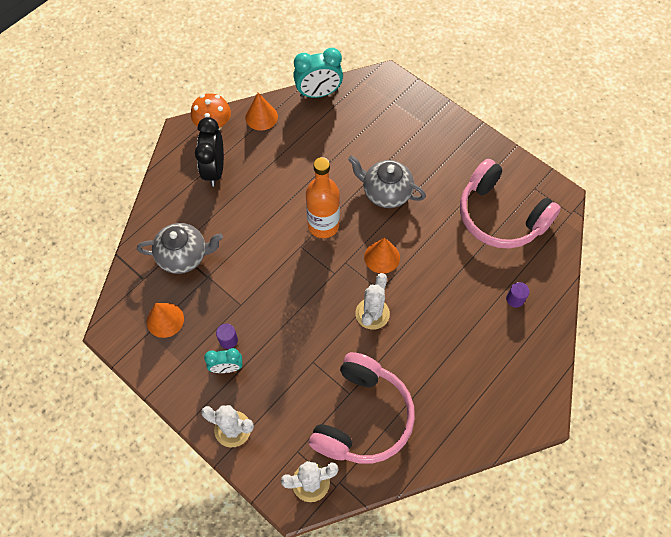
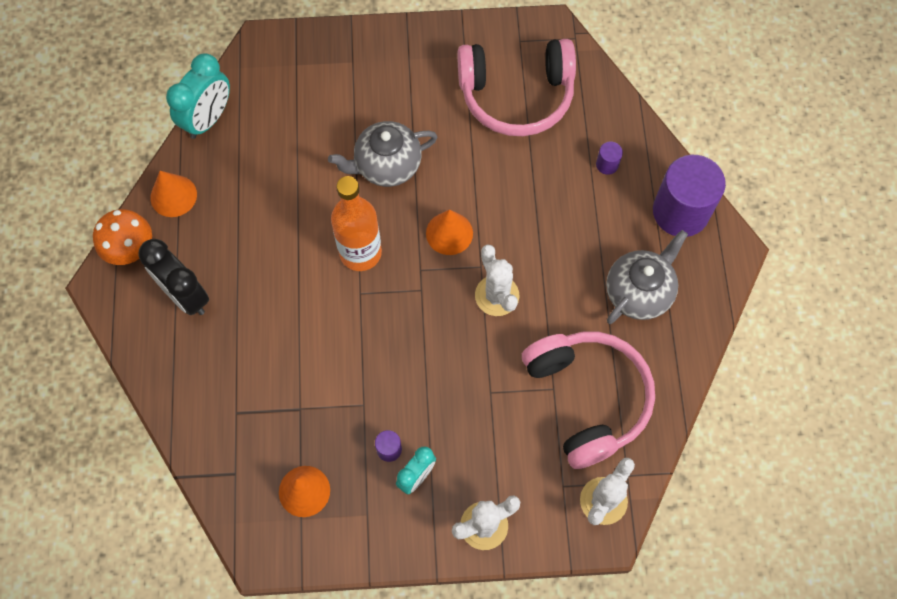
camera: 45 degrees left, 5 degrees up
grey teapot [137,223,223,274] -> grey teapot moved to [606,230,688,324]
none -> purple cylinder [653,155,726,237]

